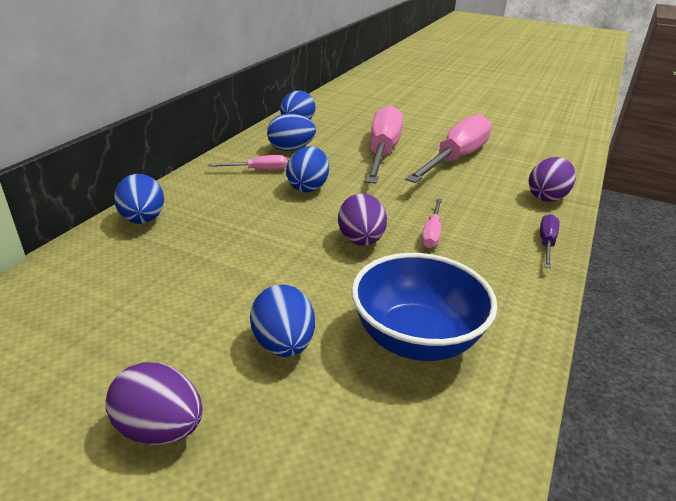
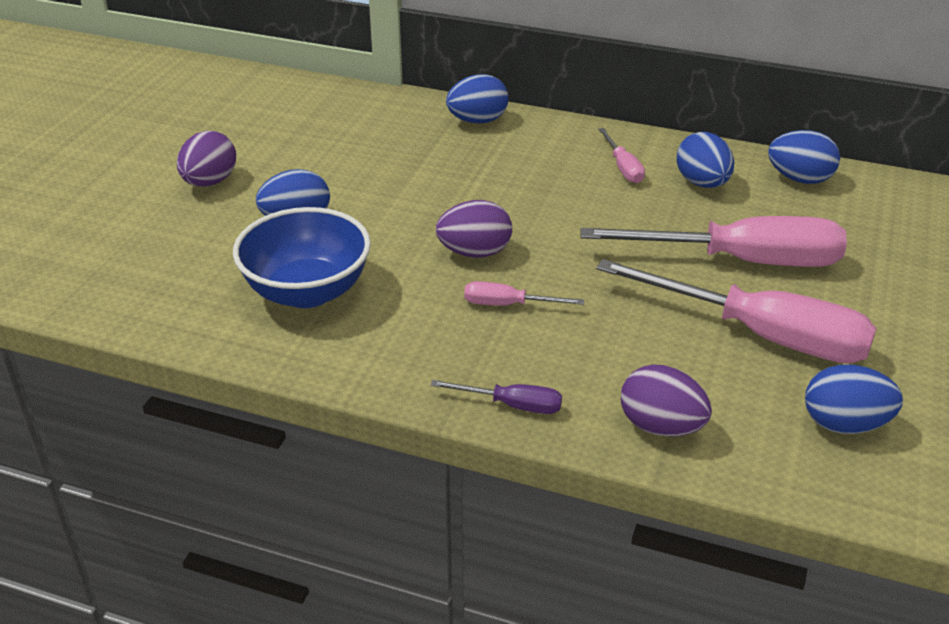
camera: 85 degrees right, 5 degrees up
blue egg [286,146,329,192] -> blue egg moved to [805,365,903,434]

